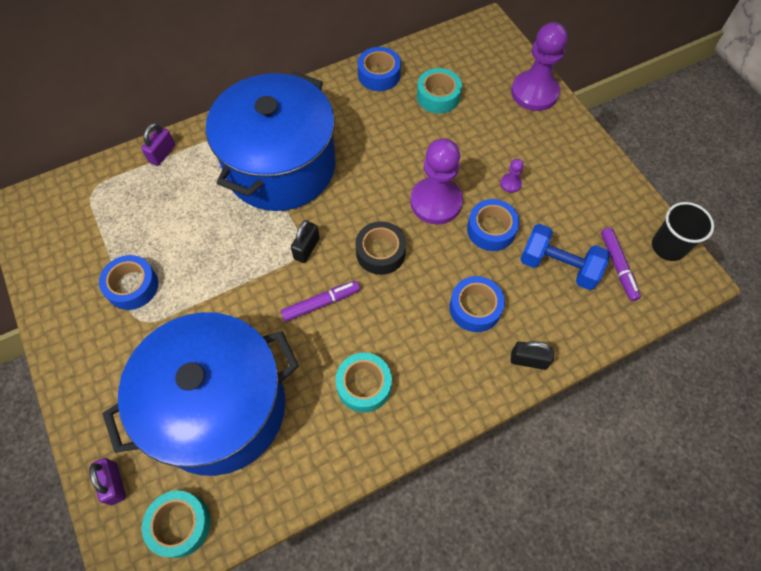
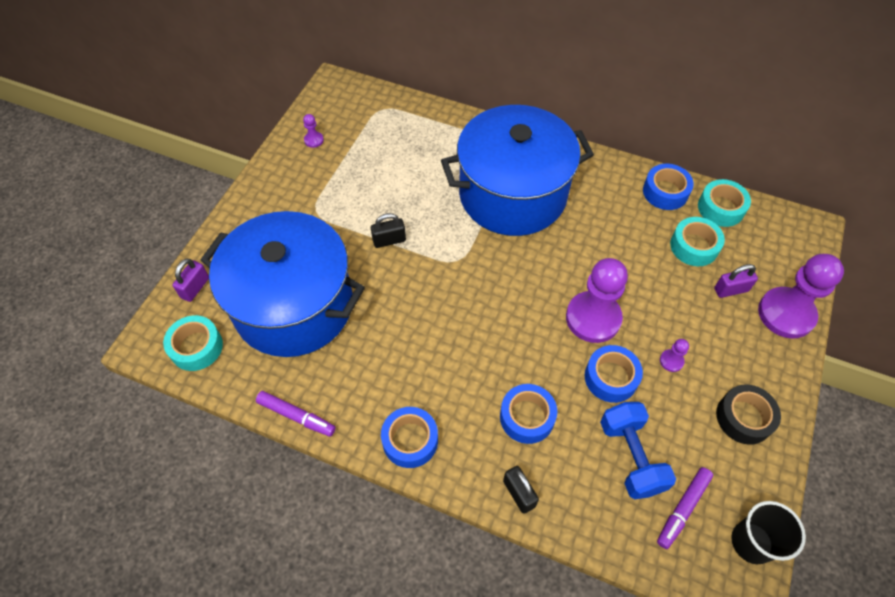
camera: 50 degrees right, 5 degrees down
blue tape [99,255,158,310] -> blue tape moved to [381,407,438,468]
purple padlock [141,123,175,166] -> purple padlock moved to [714,264,758,298]
purple marker [281,281,360,322] -> purple marker moved to [256,391,336,437]
black padlock [291,220,320,263] -> black padlock moved to [371,213,406,248]
turquoise tape [335,353,392,413] -> turquoise tape moved to [698,179,751,227]
black tape [355,221,406,275] -> black tape moved to [716,385,781,445]
none -> purple pawn [303,114,324,148]

